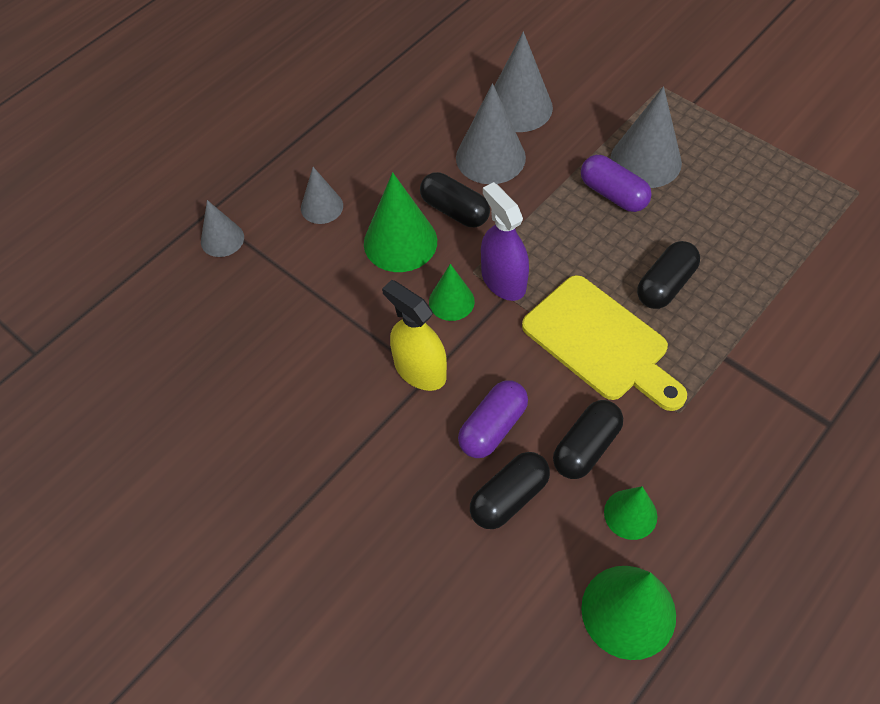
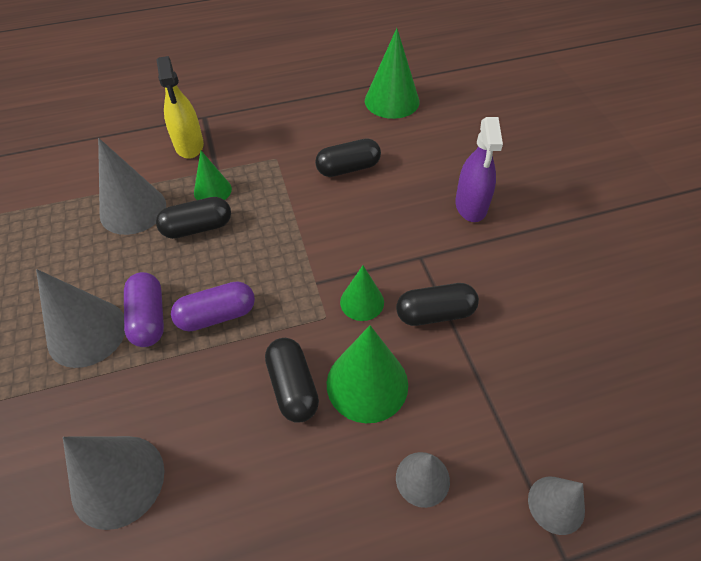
camera: 150 degrees left, 5 degrees down
yellow spray bottle [382,280,447,391] -> yellow spray bottle moved to [157,56,204,159]
grey cone [456,83,526,184] -> grey cone moved to [98,138,166,235]
purple capsule [458,380,528,458] -> purple capsule moved to [171,281,255,332]
black capsule [470,452,550,529] -> black capsule moved to [396,283,479,326]
purple spray bottle [481,182,529,301] -> purple spray bottle moved to [455,117,503,222]
yellow cutting board [522,275,687,411] -> none
green cone [604,486,657,540] -> green cone moved to [194,151,232,200]

